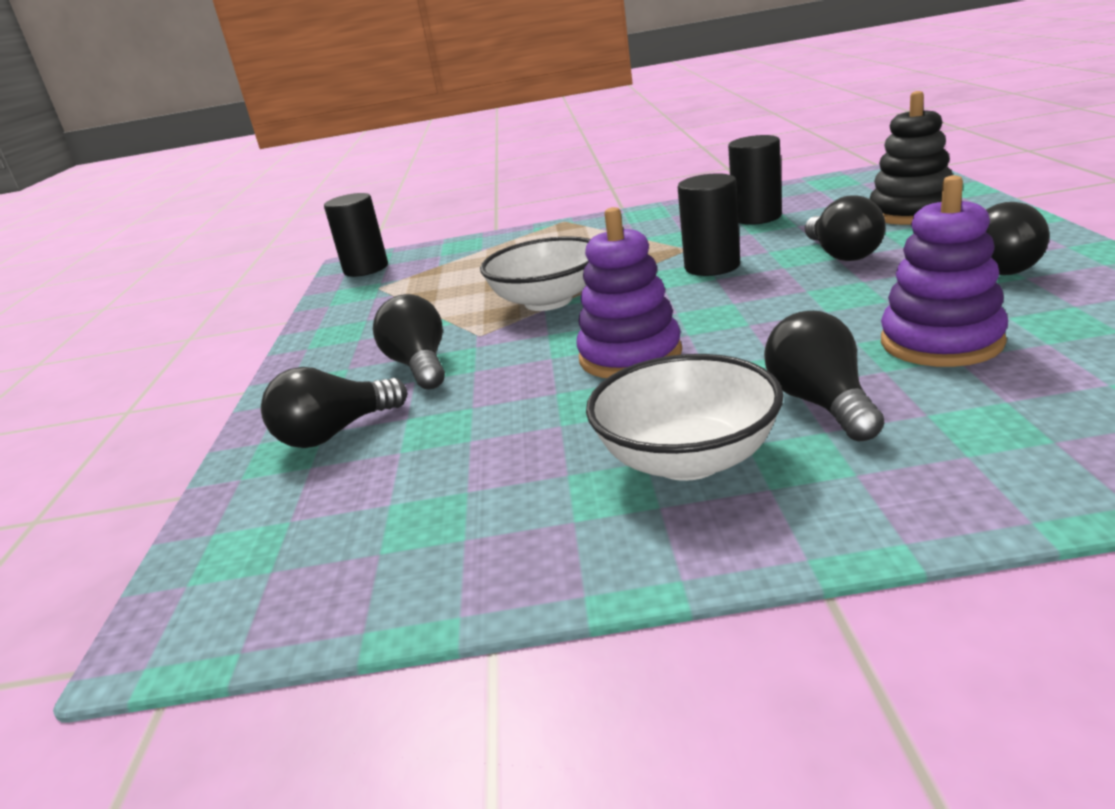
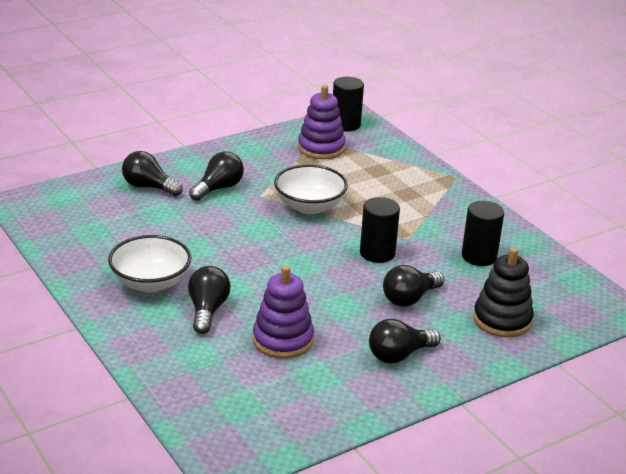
camera: 55 degrees right, 5 degrees up
purple stacking toy [576,207,682,378] -> purple stacking toy moved to [298,85,346,159]
black light bulb [764,311,884,442] -> black light bulb turned 45 degrees counterclockwise [188,266,231,334]

